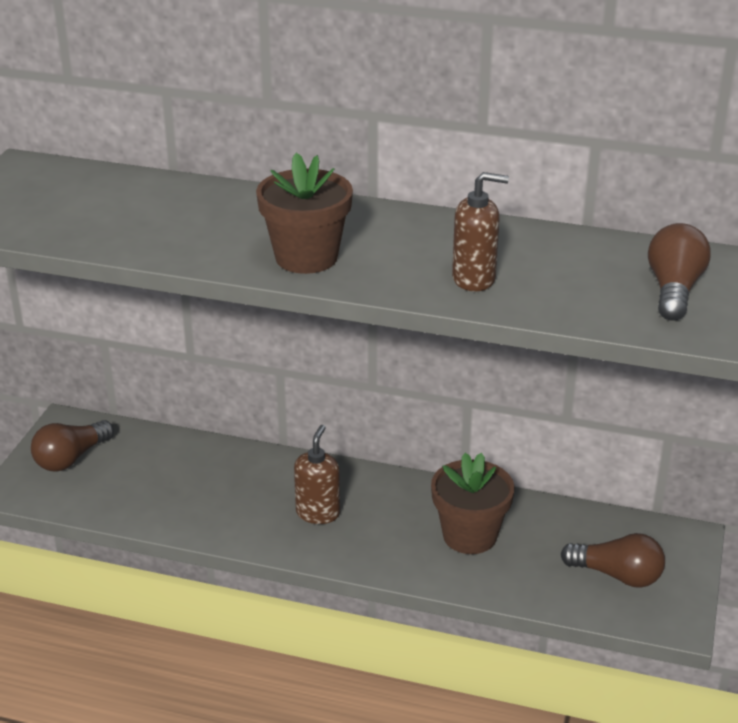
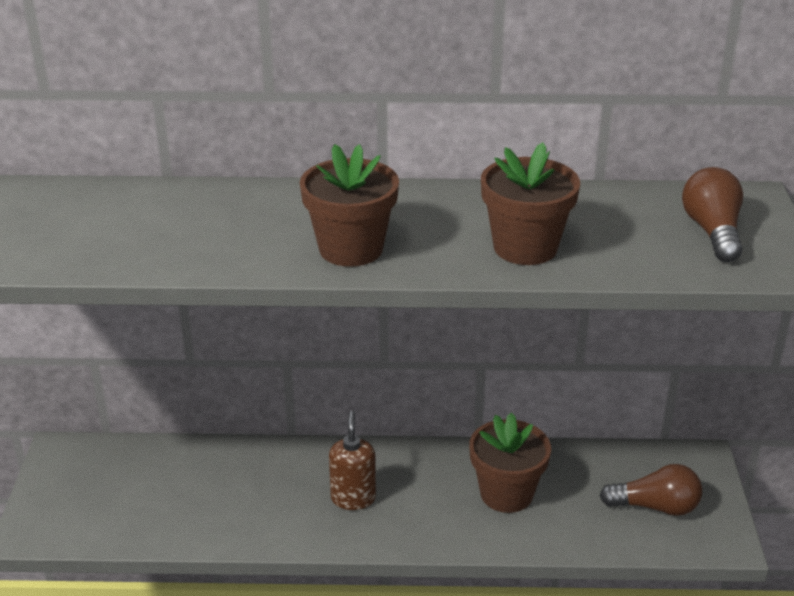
camera: 15 degrees left, 0 degrees up
brown light bulb [31,420,114,471] -> none
brown soap dispenser [452,172,509,292] -> brown flower pot [481,142,580,265]

